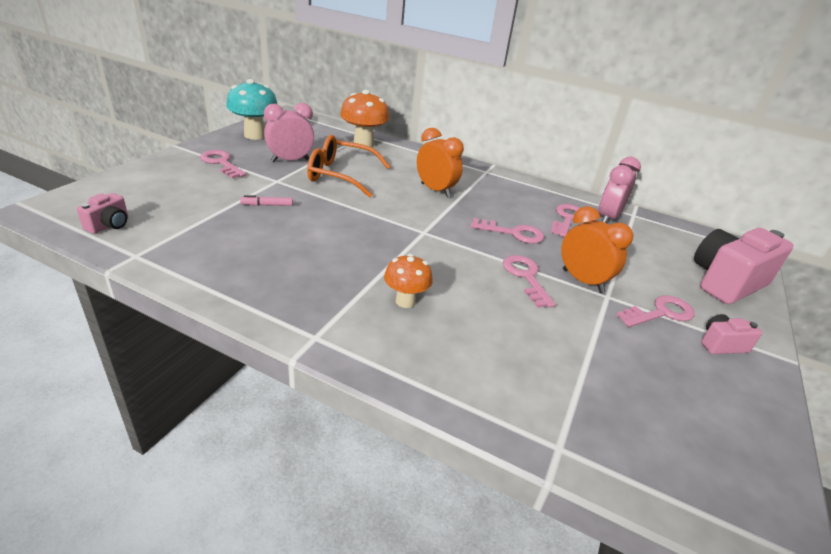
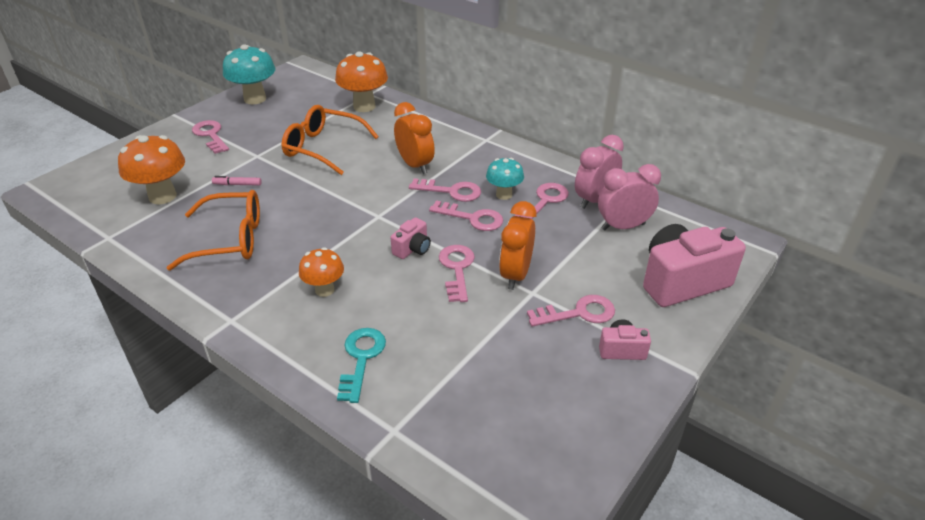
camera: 15 degrees right, 5 degrees up
pink camera [77,193,128,234] -> pink camera moved to [390,217,431,259]
pink clock [264,103,314,162] -> pink clock moved to [598,164,661,230]
orange clock [561,206,634,293] -> orange clock turned 135 degrees counterclockwise [499,201,537,290]
none -> orange mushroom [118,135,185,205]
none -> orange glasses [167,190,260,271]
none -> turquoise key [337,328,386,403]
none -> pink key [409,178,481,202]
none -> turquoise mushroom [486,158,524,200]

